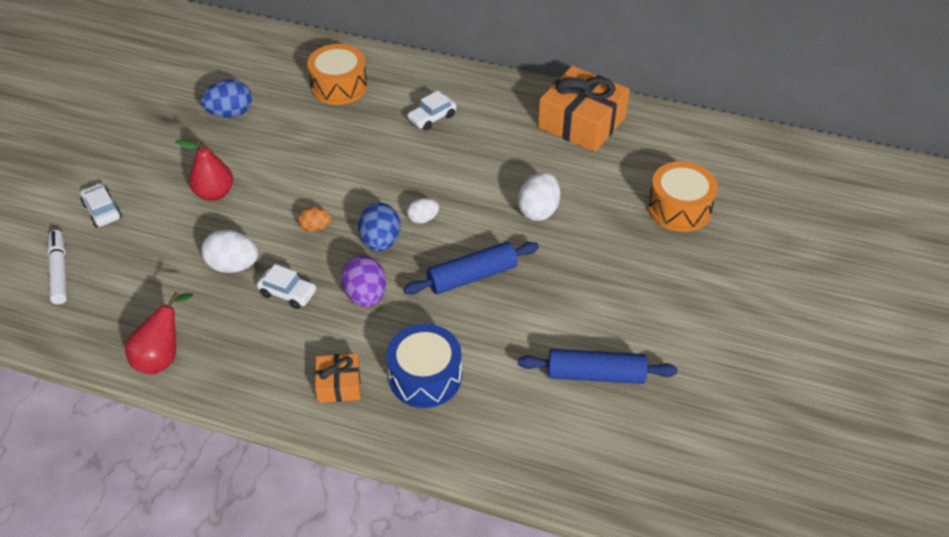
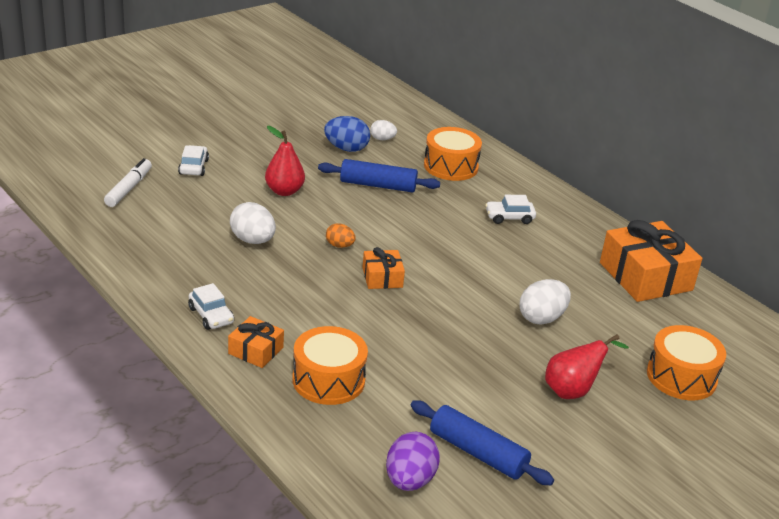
camera: 30 degrees right, 15 degrees down
red pear [125,292,193,374] -> red pear moved to [545,334,629,399]
white car [257,264,316,309] -> white car moved to [188,283,234,330]
purple egg [341,255,386,307] -> purple egg moved to [386,432,440,491]
blue egg [358,203,400,252] -> orange gift [362,247,405,289]
blue drum [386,324,462,408] -> orange drum [292,326,368,405]
blue rolling pin [403,242,539,295] -> blue rolling pin moved to [318,159,440,192]
white egg [407,198,439,224] -> white egg moved to [370,120,397,140]

